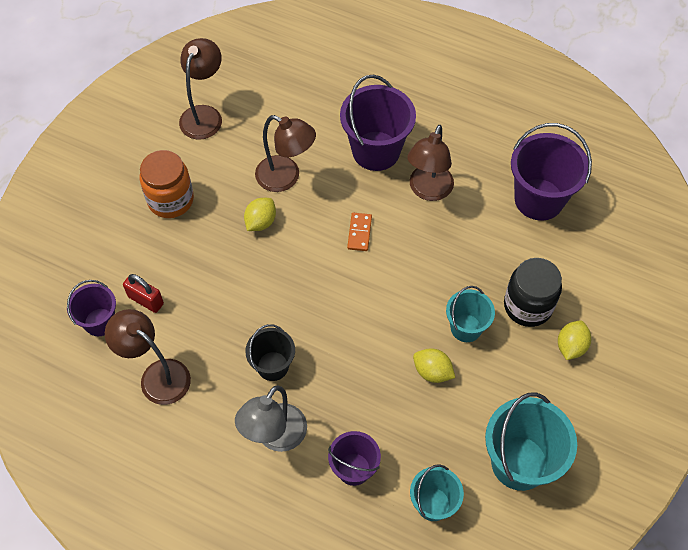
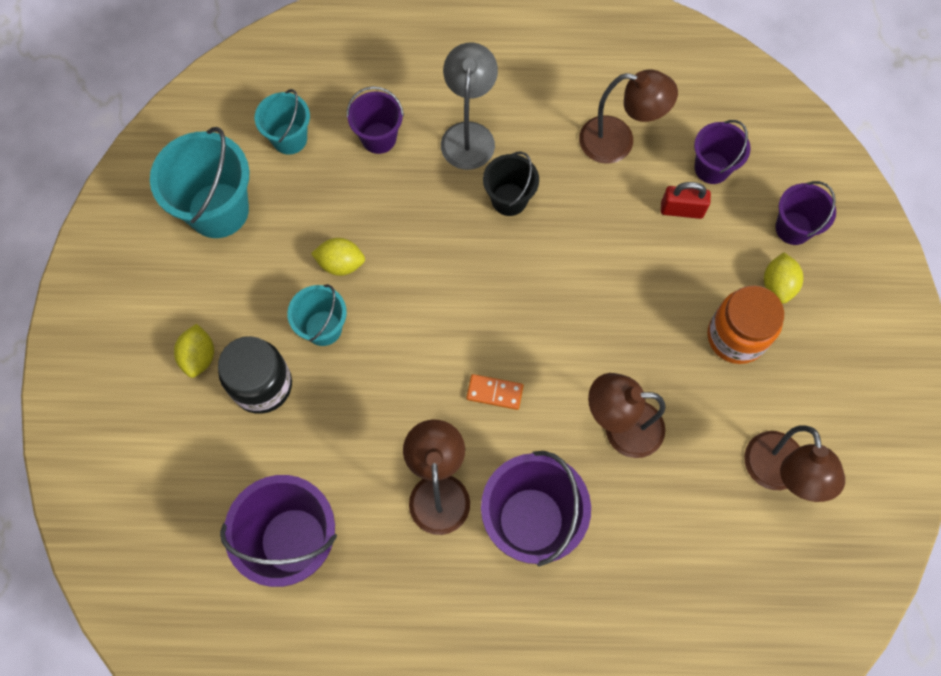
camera: 155 degrees right, 10 degrees up
yellow lemon [244,198,276,231] -> yellow lemon moved to [764,252,803,304]
orange domino [347,213,372,251] -> orange domino turned 60 degrees counterclockwise [467,374,524,410]
none -> purple bucket [775,181,836,245]

